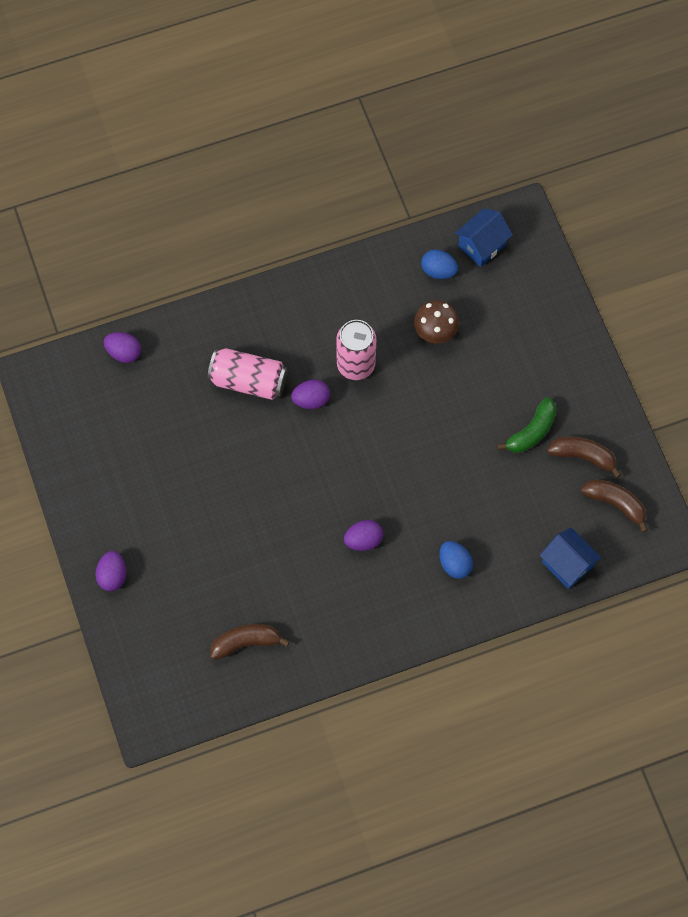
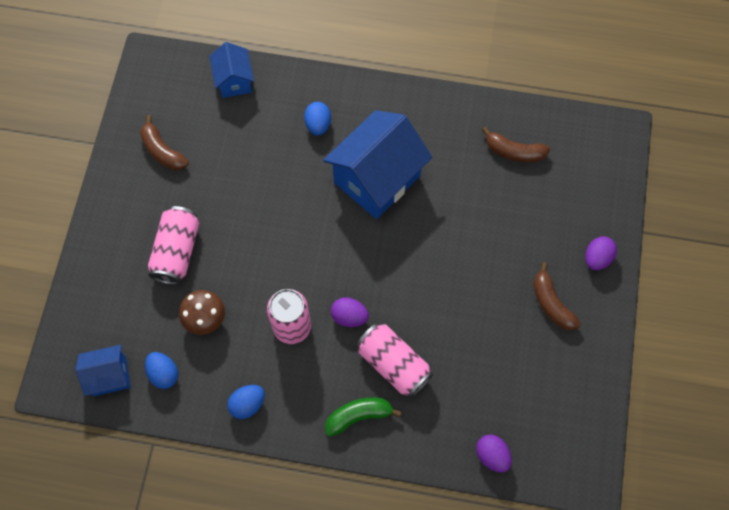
camera: 150 degrees left, 0 degrees up
purple egg [344,520,383,551] -> blue house [323,110,432,219]
green banana [497,397,557,453] -> green banana moved to [325,398,402,437]
brown banana [581,479,648,533] -> brown banana moved to [533,262,581,331]
none -> pink can [148,206,200,285]
none -> blue egg [227,385,265,419]

